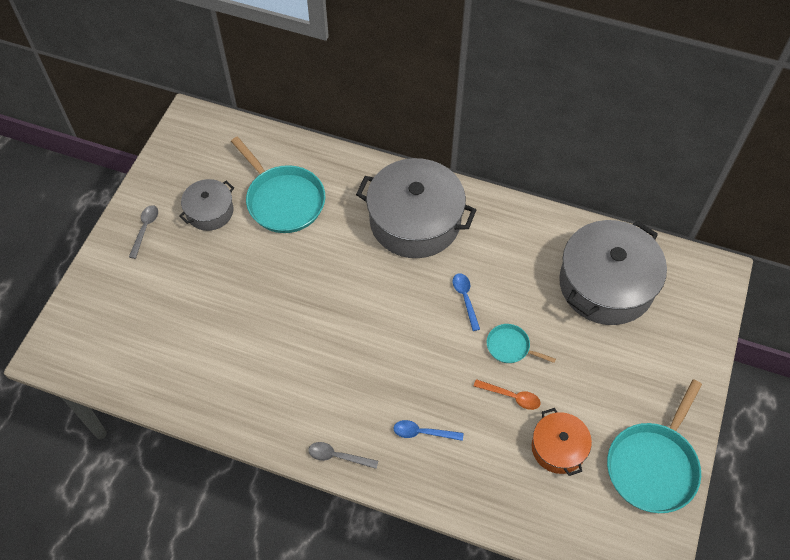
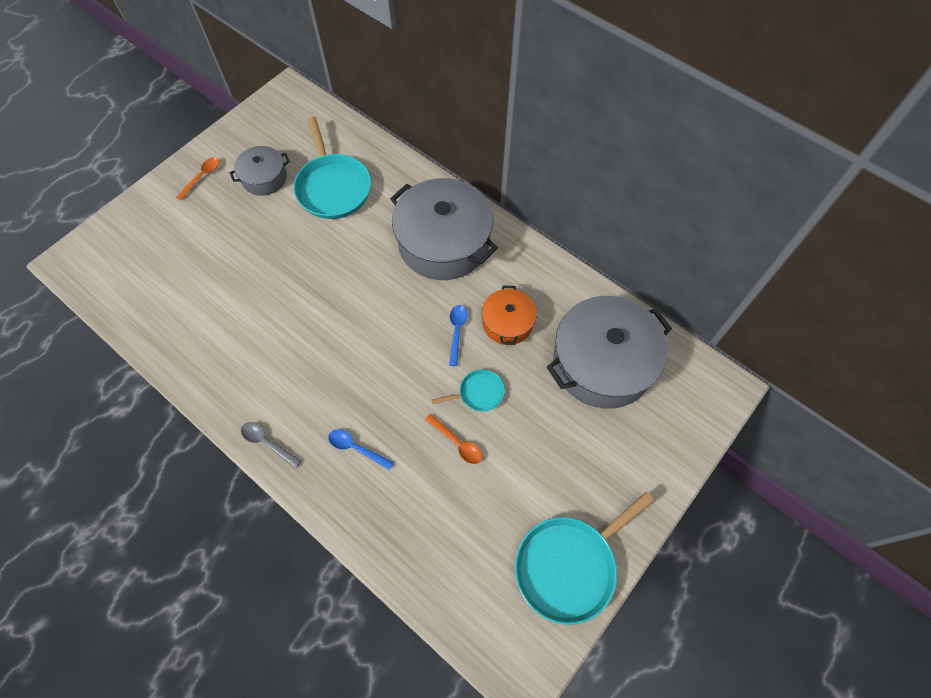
camera: 20 degrees right, 5 degrees up
grey spoon [129,205,158,259] -> orange spoon [176,157,220,200]
turquoise pan [487,324,556,363] -> turquoise pan turned 120 degrees clockwise [432,369,505,412]
orange pot [532,408,592,476] -> orange pot moved to [482,286,537,345]

